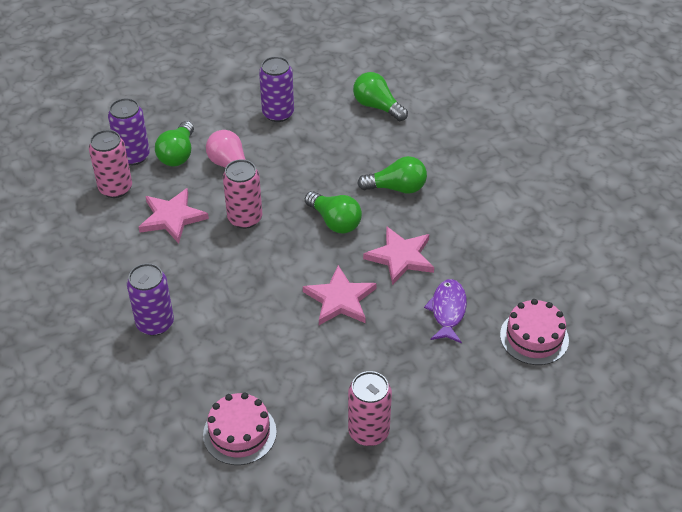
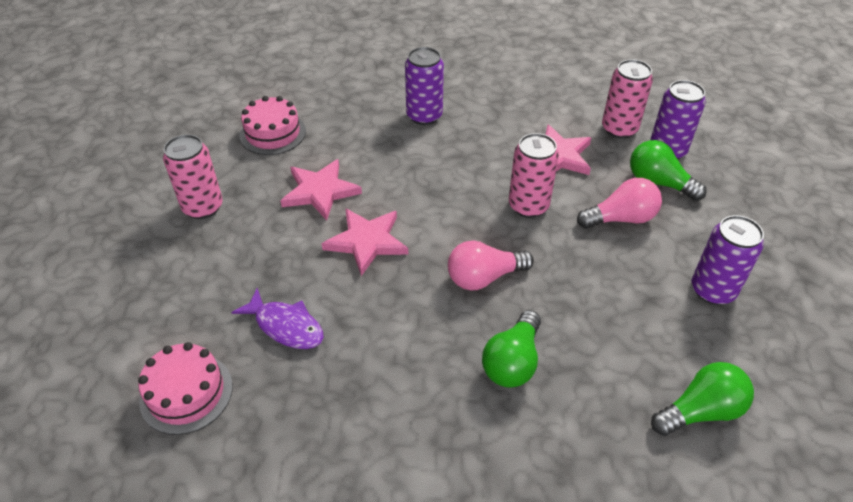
camera: 115 degrees right, 0 degrees up
green light bulb [305,191,362,233] -> pink light bulb [448,241,534,290]
pink star [363,227,434,285] -> pink star moved to [280,159,362,221]

